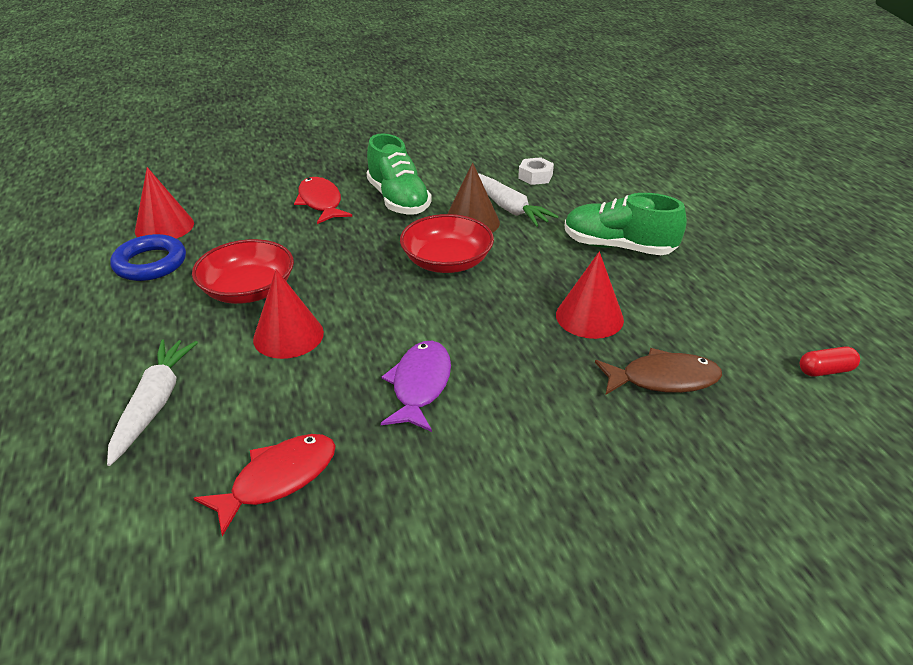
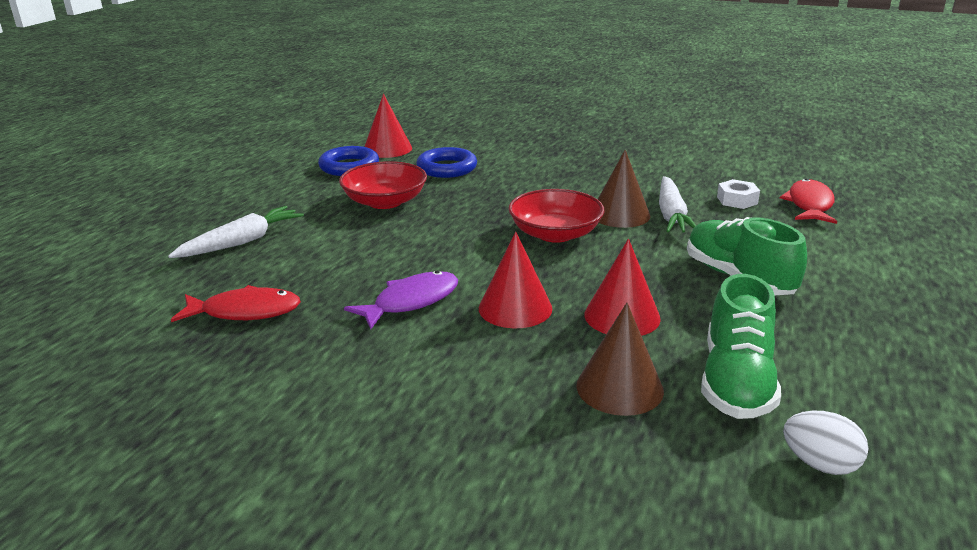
camera: 40 degrees right, 10 degrees down
red cone [253,269,324,359] -> red cone moved to [479,232,552,328]
red fish [294,177,352,224] -> red fish moved to [780,178,837,224]
green shoe [366,133,432,215] -> green shoe moved to [701,274,781,419]
brown fish [595,348,722,395] -> brown cone [576,303,664,416]
red capsule [800,347,860,377] -> white egg [783,411,868,475]
none -> blue ring [416,147,477,178]

